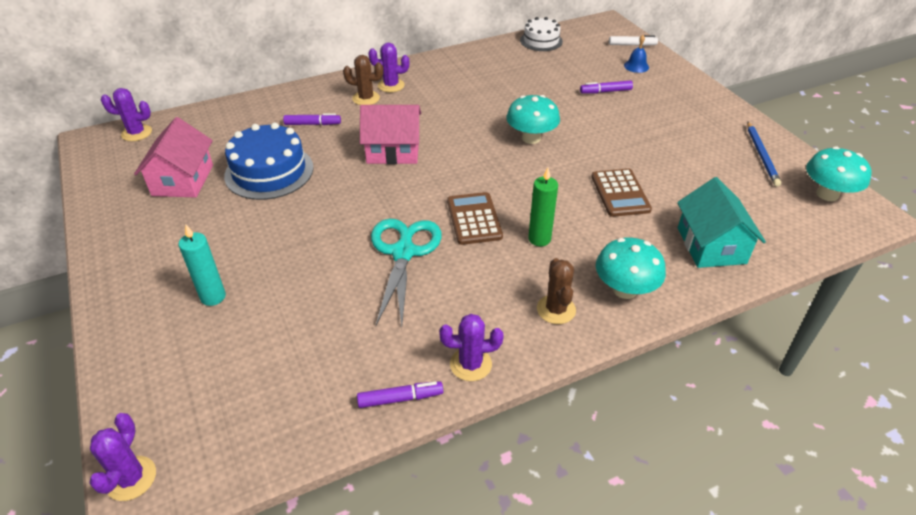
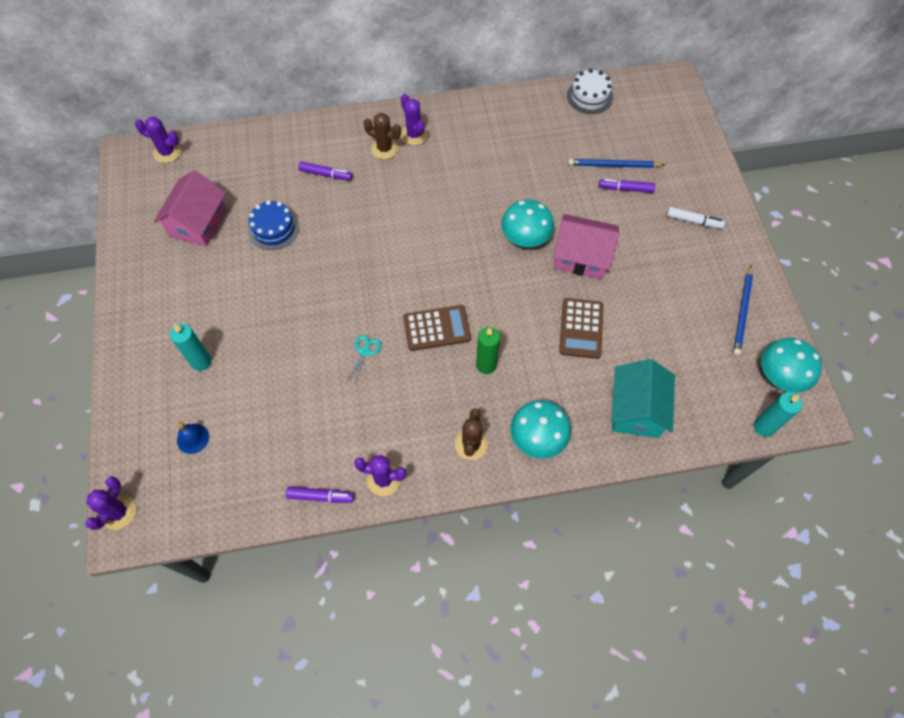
camera: 15 degrees right, 20 degrees up
blue cake [224,122,314,200] -> blue cake [248,200,299,250], size x0.63
pink house [360,105,421,164] -> pink house moved to [553,214,619,279]
purple cactus [368,43,409,92] -> purple cactus turned 45 degrees clockwise [401,94,428,145]
turquoise scissors [371,219,442,327] -> turquoise scissors [347,335,381,383], size x0.43
brown calculator [447,192,503,245] -> brown calculator turned 75 degrees clockwise [403,305,471,351]
white marker [609,35,658,46] -> white marker moved to [667,207,725,229]
blue bell [624,35,649,73] -> blue bell moved to [177,422,209,454]
none -> blue pencil [568,159,665,168]
none -> turquoise candle [754,392,802,437]

